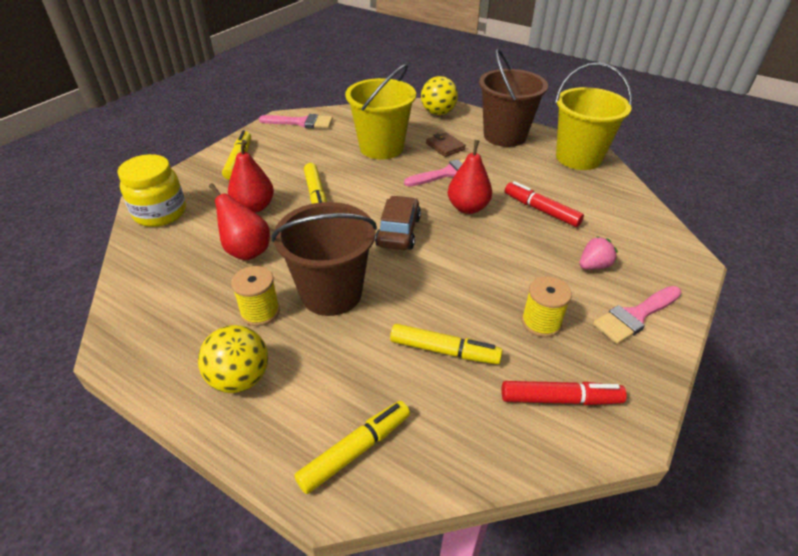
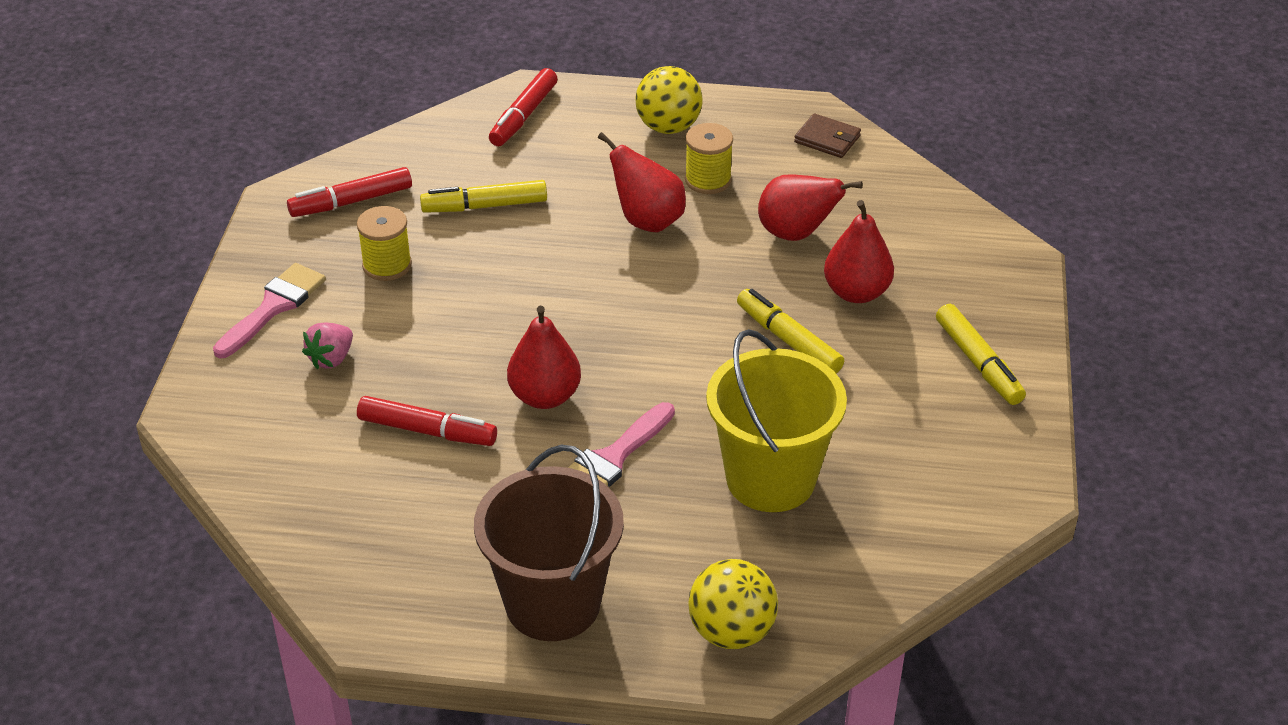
camera: 155 degrees right, 0 degrees up
yellow jar [117,154,186,227] -> none
pink brush [259,114,333,129] -> none
brown bucket [272,202,377,316] -> red pear [598,132,686,232]
yellow marker [294,401,410,494] -> red marker [489,68,558,146]
brown car [375,196,421,250] -> none
brown wallet [426,132,466,157] -> brown wallet moved to [794,113,861,158]
yellow bucket [555,62,632,170] -> none

